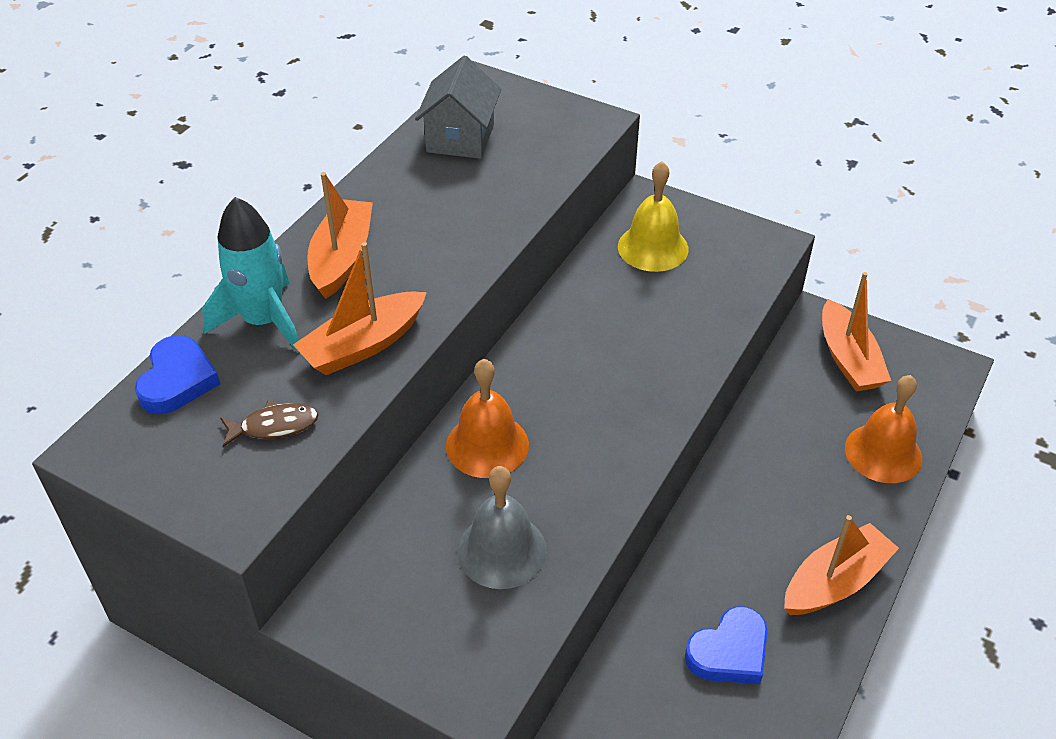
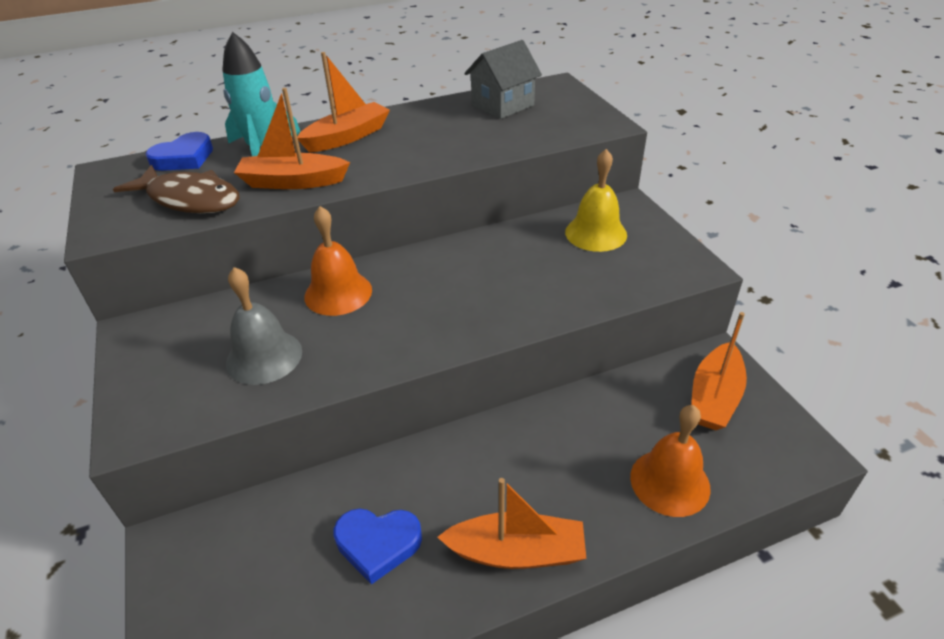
camera: 40 degrees right, 5 degrees down
brown fish [220,401,318,447] -> brown fish [113,165,239,213], size x1.89

